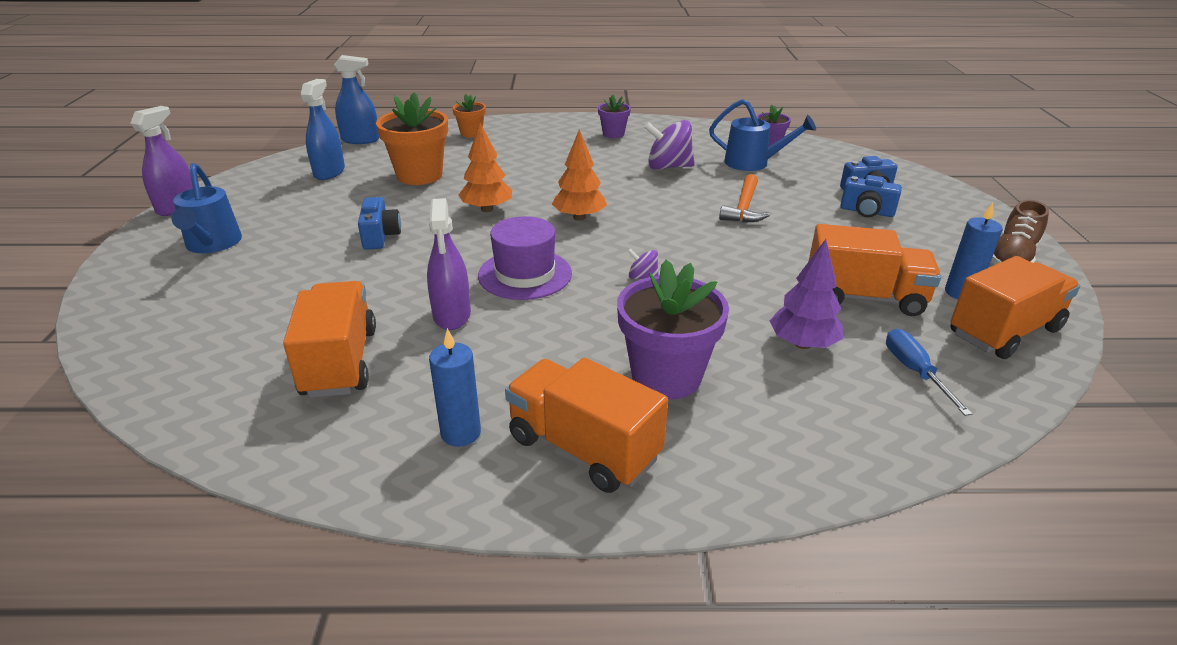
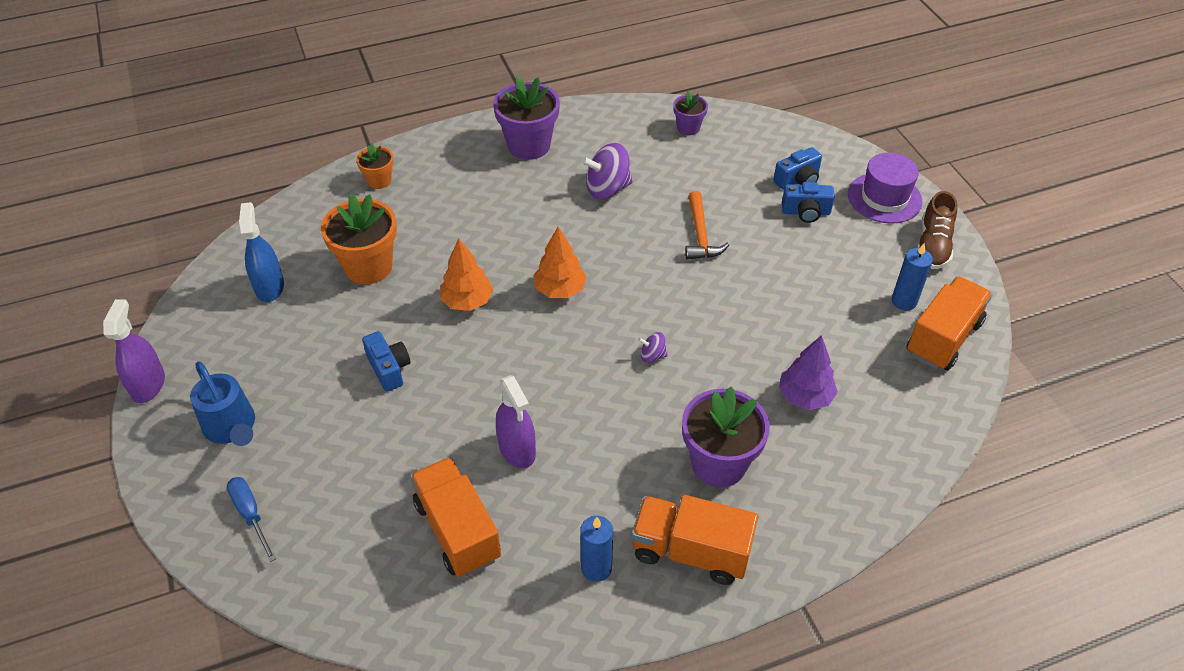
camera: 20 degrees left, 15 degrees up
blue spray bottle [334,55,379,144] -> none
purple hat [478,216,572,300] -> purple hat moved to [848,153,922,224]
purple flower pot [598,94,631,138] -> purple flower pot [493,76,560,160], size x1.85
blue watering can [709,99,816,171] -> none
orange truck [808,224,941,316] -> none
blue screwdriver [886,329,973,416] -> blue screwdriver moved to [227,477,276,562]

